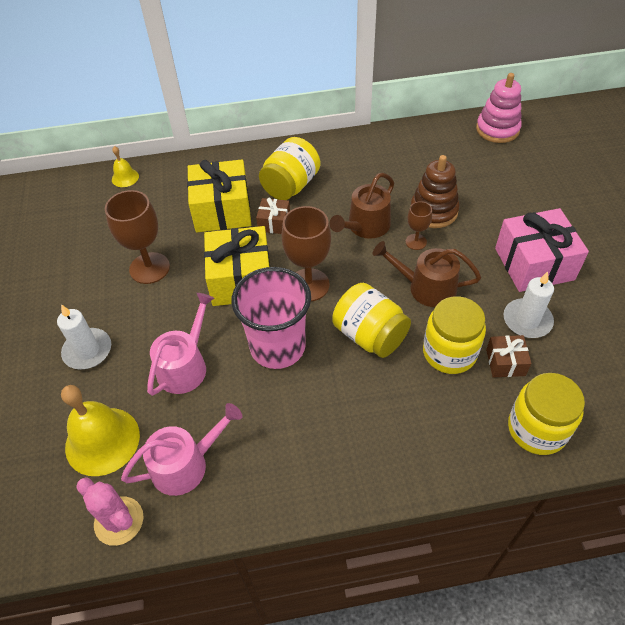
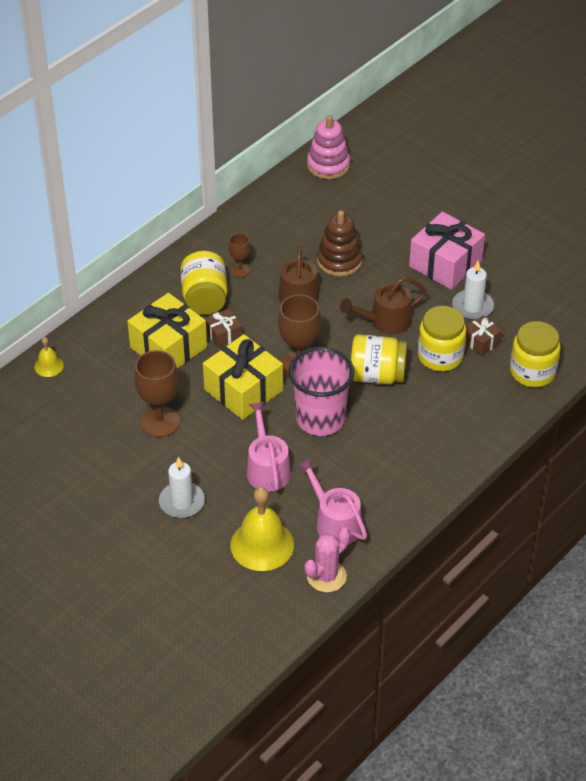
camera: 40 degrees left, 5 degrees down
pink cactus [76,477,144,546] -> pink cactus turned 45 degrees counterclockwise [305,527,350,592]
pink watering can [121,403,242,496] -> pink watering can turned 60 degrees counterclockwise [297,458,367,544]
brown goblet [405,201,432,250] -> brown goblet moved to [229,233,250,277]

